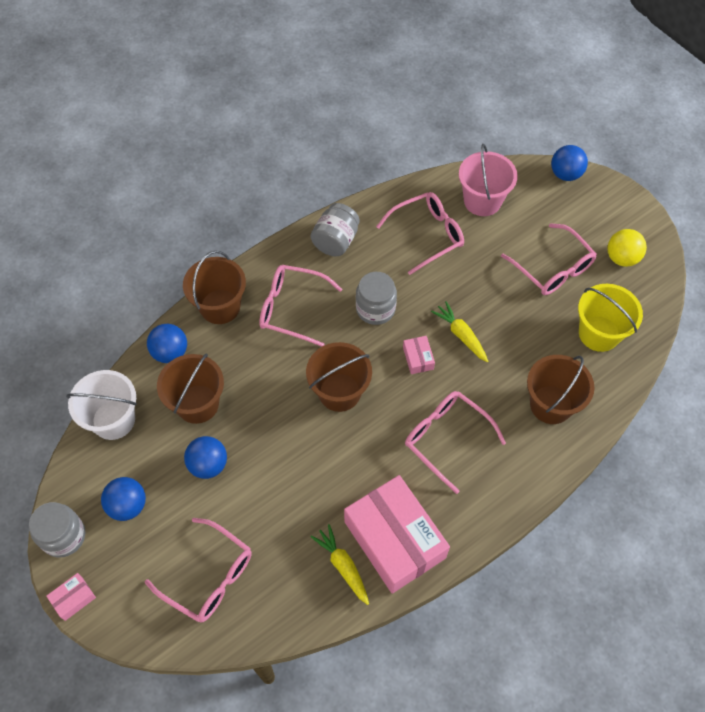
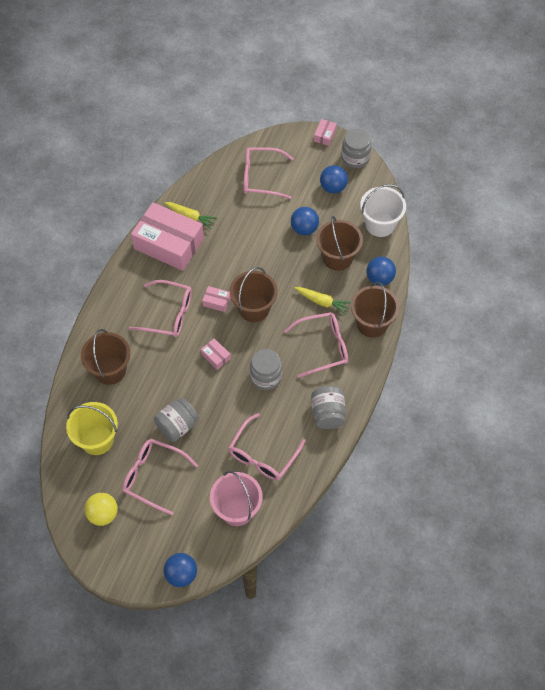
camera: 150 degrees right, 0 degrees up
yellow carrot [431,301,489,362] -> yellow carrot moved to [295,287,351,315]
none -> grey jar [154,397,199,442]
none -> pink box [202,286,231,312]

